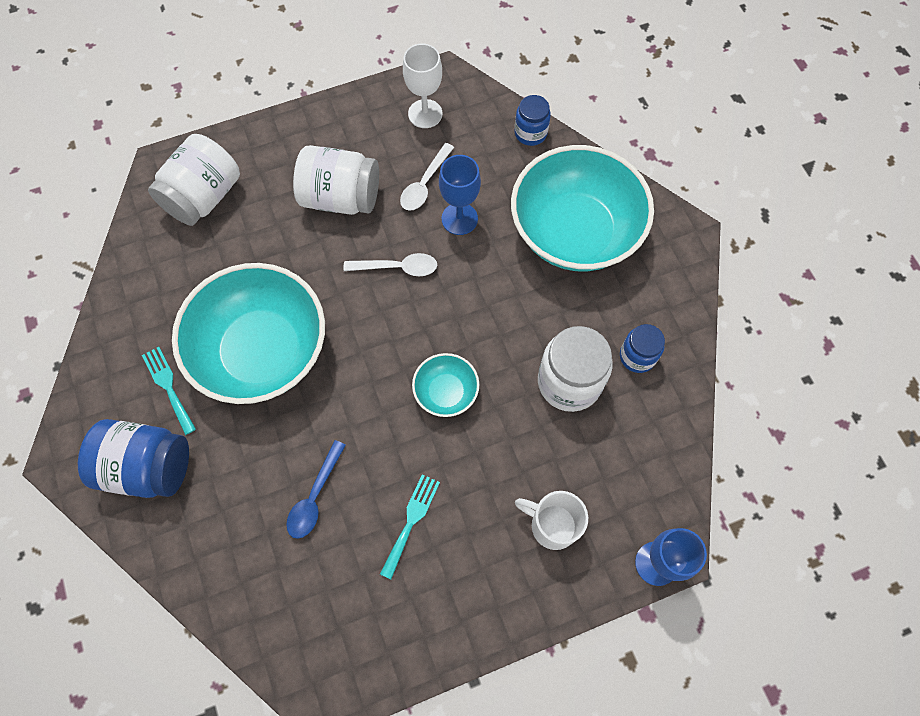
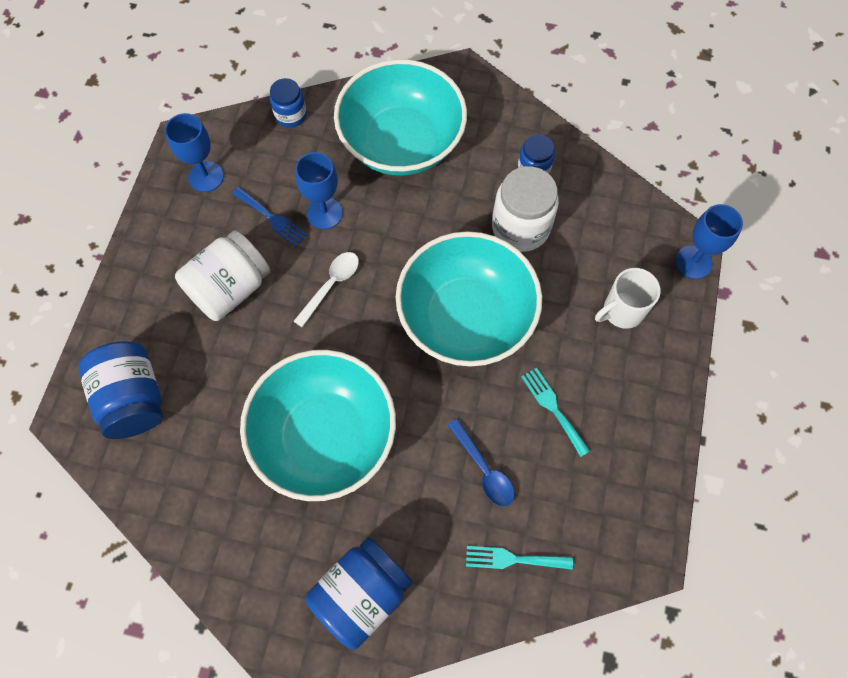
camera: 55 degrees left, 0 degrees up
turquoise fork [142,347,196,435] -> turquoise fork moved to [466,546,573,570]
white jar [148,134,240,226] -> blue jar [78,341,163,439]
white spoon [400,143,454,211] -> blue fork [232,187,307,247]
white goblet [403,44,442,128] -> blue goblet [165,113,224,192]
turquoise bowl [412,353,479,417] -> turquoise bowl [396,231,542,367], size x2.23

